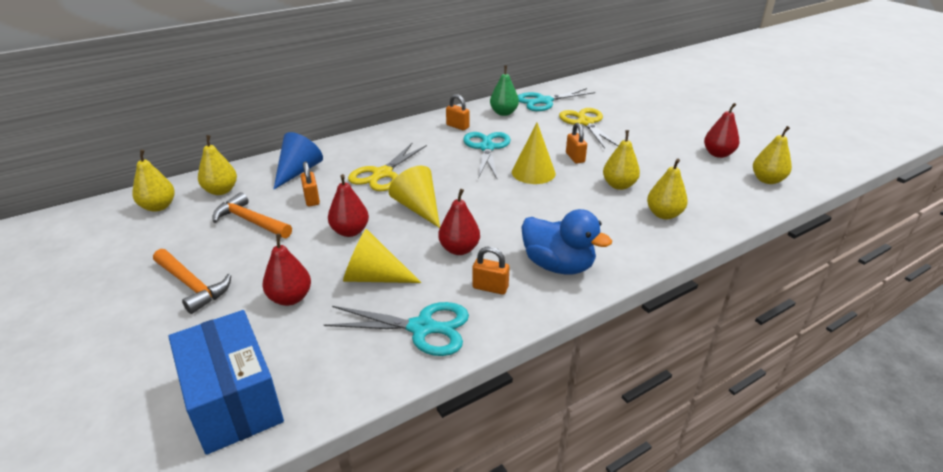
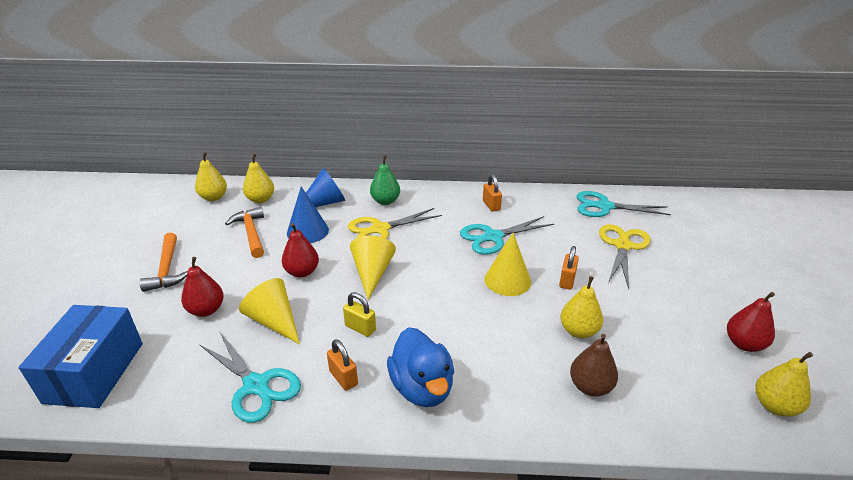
camera: 35 degrees right, 0 degrees up
orange padlock [301,161,320,206] -> blue cone [287,187,329,243]
red pear [438,189,480,255] -> yellow padlock [343,292,376,337]
turquoise scissors [463,132,511,179] -> turquoise scissors turned 150 degrees counterclockwise [460,216,554,255]
green pear [490,65,519,116] -> green pear moved to [370,155,400,205]
yellow pear [647,159,688,219] -> brown pear [570,334,618,396]

